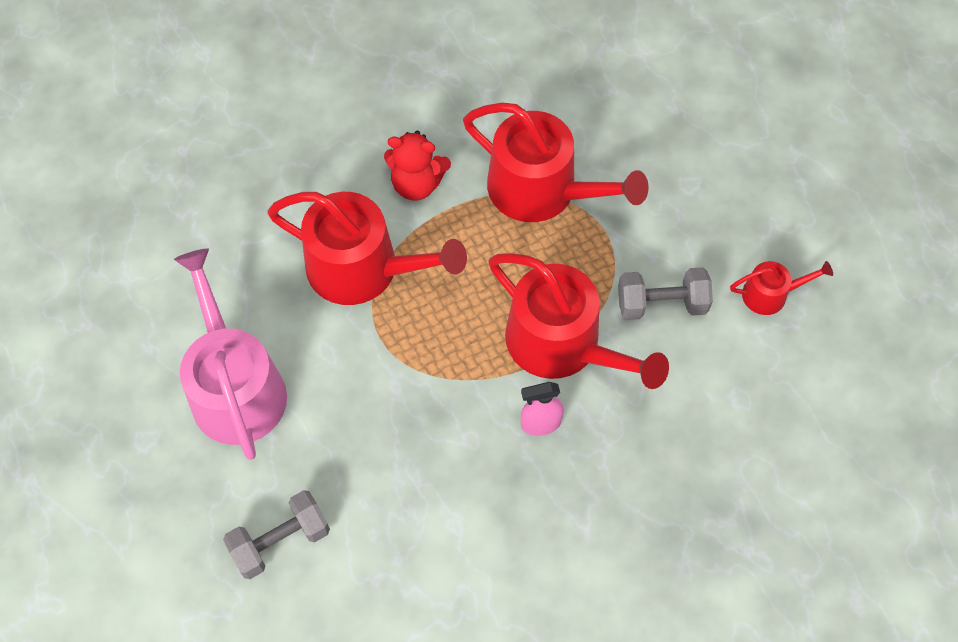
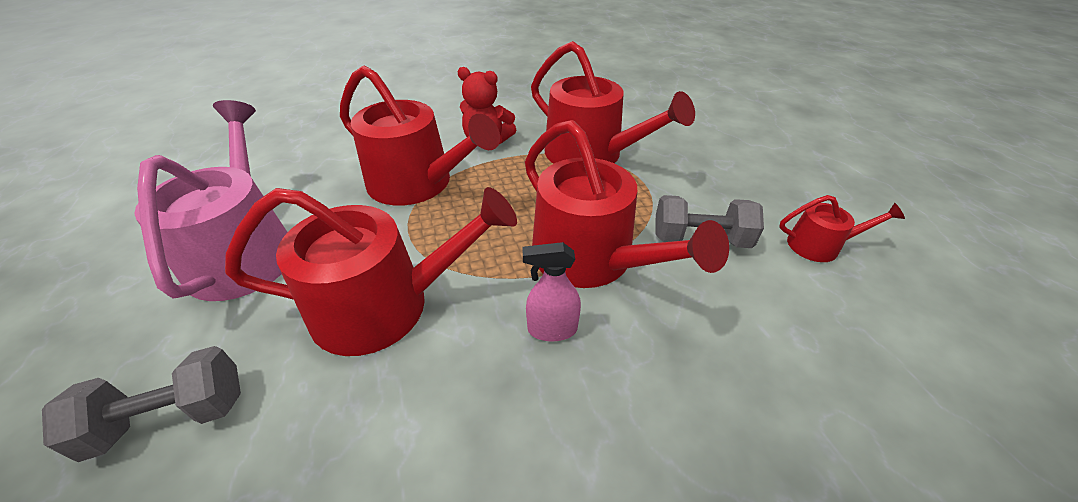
camera: 10 degrees right, 20 degrees down
none -> red watering can [225,187,517,356]

